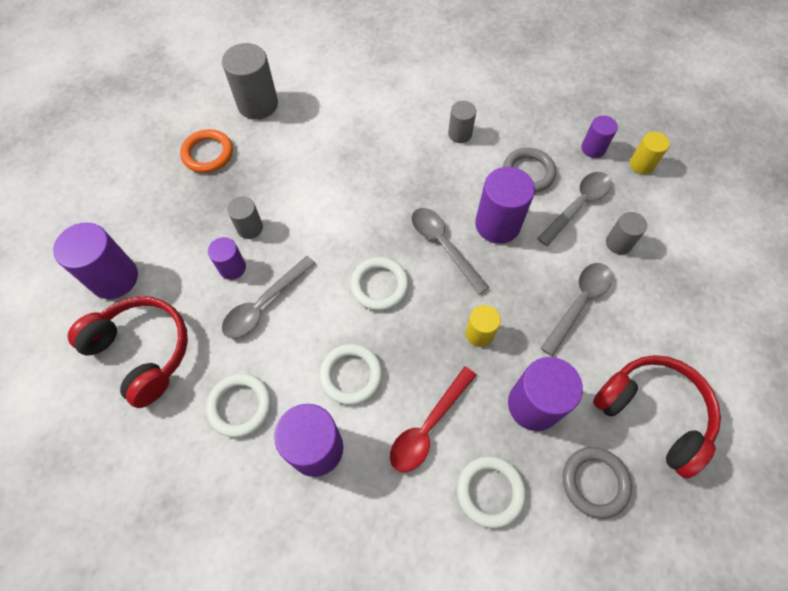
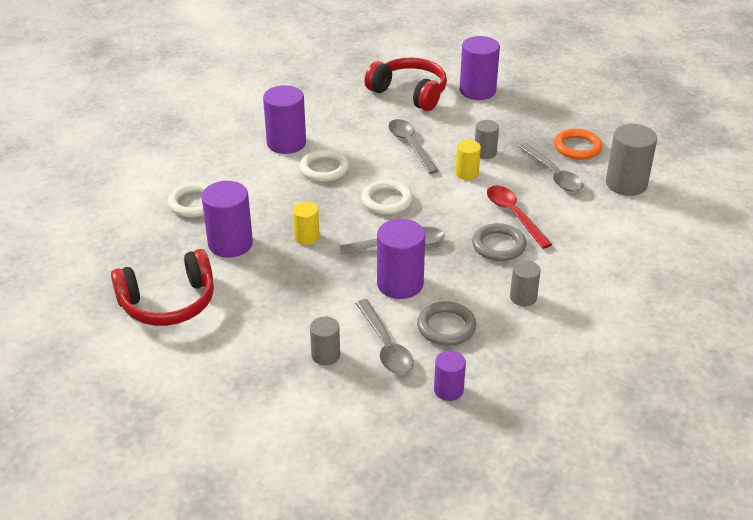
camera: 115 degrees right, 25 degrees down
red headphones [67,296,188,408] -> red headphones turned 120 degrees counterclockwise [365,58,447,111]
white ring [206,374,271,438] -> none
purple cylinder [208,237,246,280] -> none
red spoon [390,366,476,472] -> red spoon moved to [487,185,552,249]
grey spoon [541,263,612,356] -> grey spoon moved to [518,143,584,192]
grey ring [563,447,632,519] -> grey ring moved to [472,223,526,261]
yellow cylinder [630,132,670,174] -> yellow cylinder moved to [455,140,481,180]

